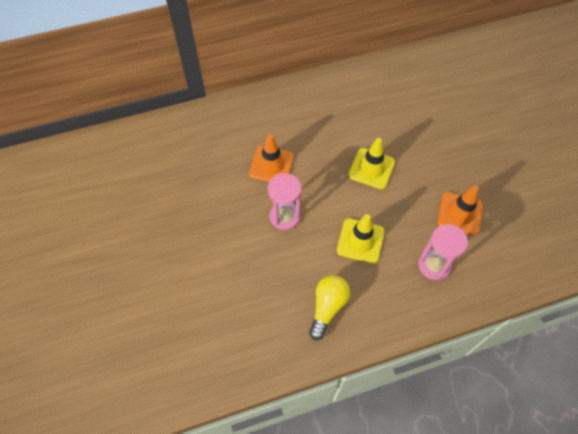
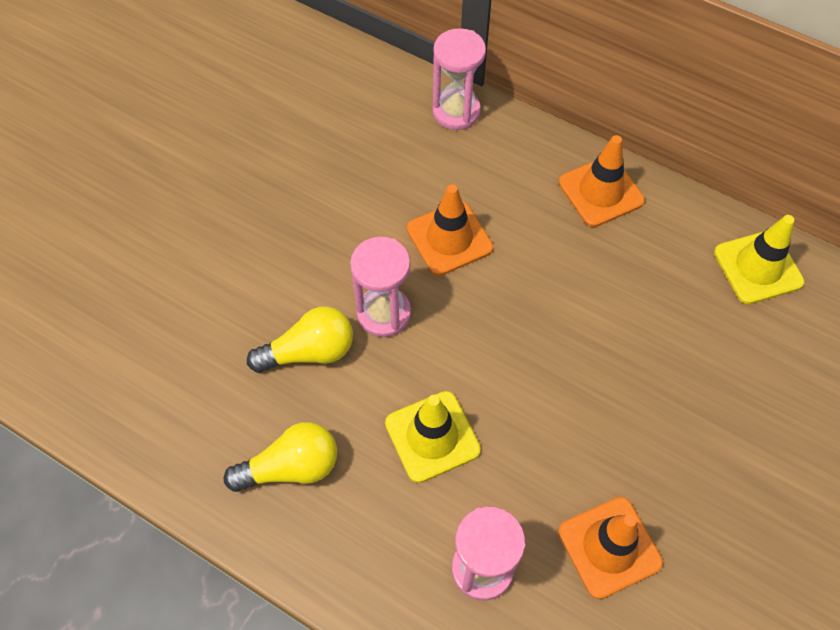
camera: 50 degrees right, 0 degrees up
yellow traffic cone [348,138,395,189] -> yellow traffic cone moved to [714,215,804,304]
none -> yellow light bulb [247,306,353,373]
none -> pink hourglass [432,28,486,130]
none -> orange traffic cone [559,135,645,227]

